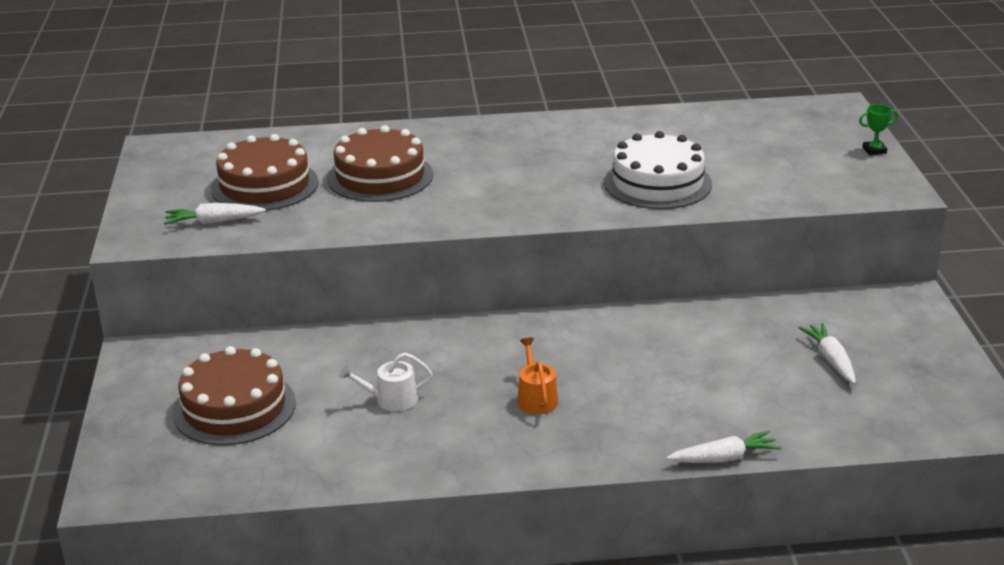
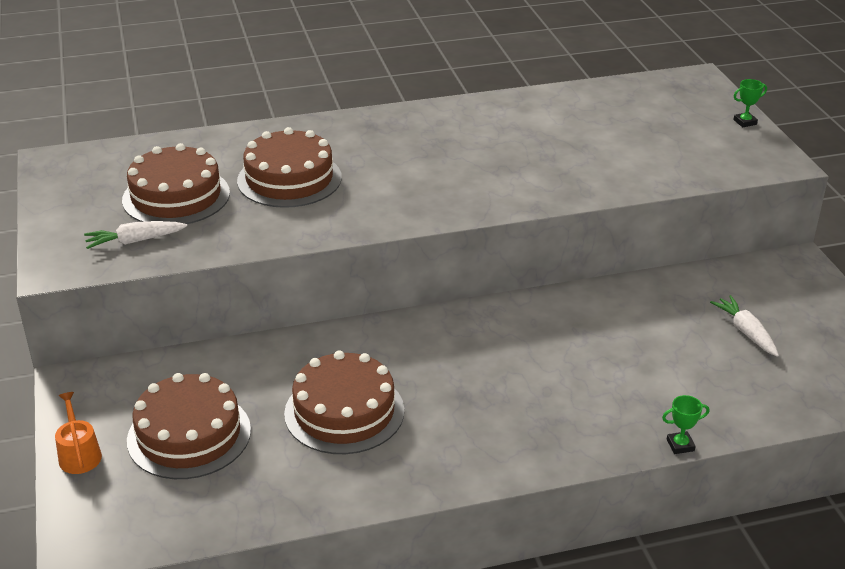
camera: 10 degrees left, 5 degrees up
white watering can [339,353,432,411] -> brown cake [284,350,404,454]
orange watering can [517,337,558,414] -> orange watering can moved to [55,392,102,474]
white cake [604,131,712,209] -> none
white carrot [666,430,781,463] -> green trophy [662,395,709,454]

